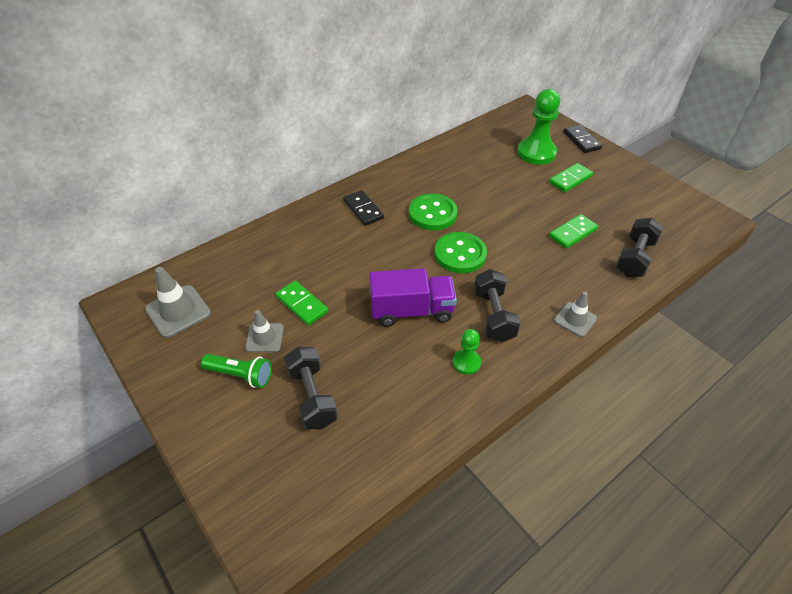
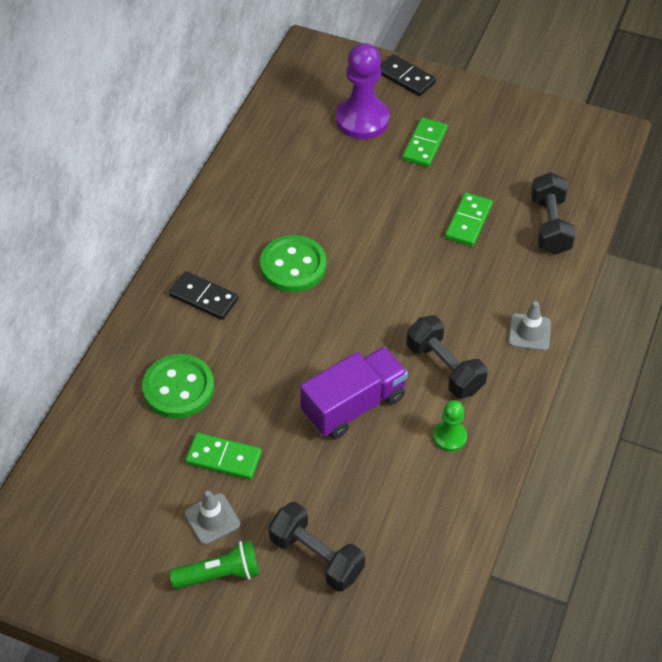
camera: 30 degrees left, 5 degrees up
grey traffic cone [145,267,211,338] -> none
green button [434,232,487,273] -> green button moved to [142,354,214,419]
green pawn [517,89,560,165] -> purple pawn [336,43,390,139]

